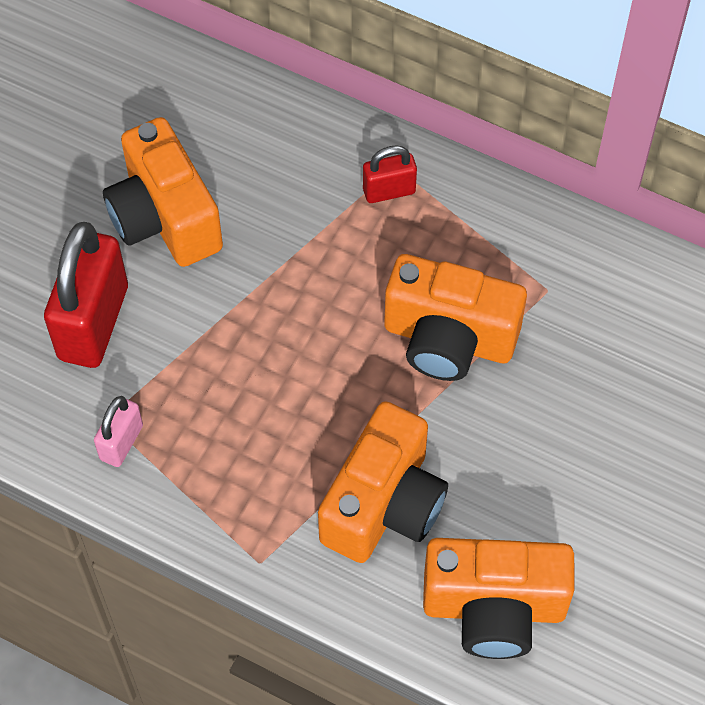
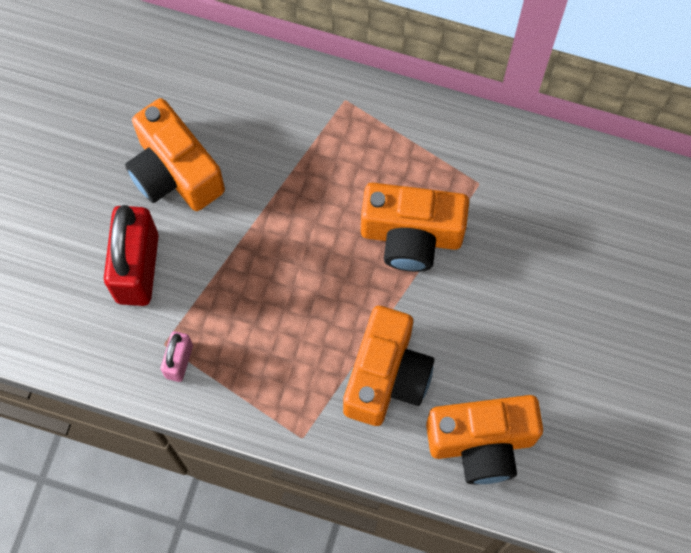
camera: 10 degrees left, 10 degrees up
red padlock [363,145,417,203] -> none

